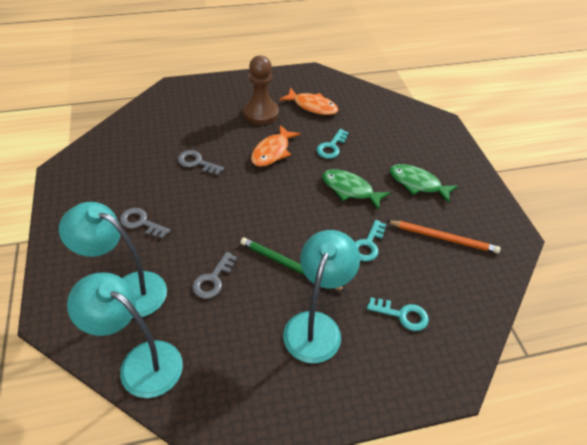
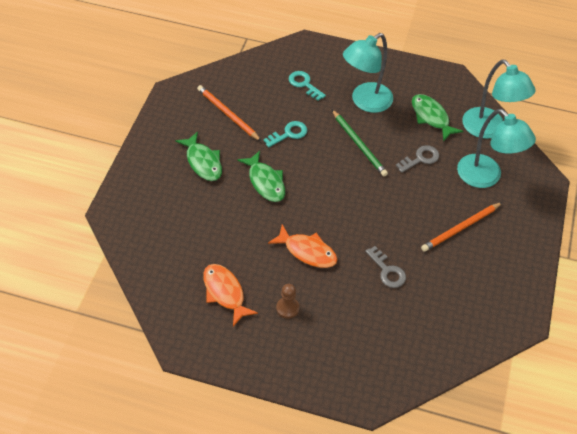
camera: 150 degrees left, 5 degrees up
grey key [120,208,170,239] -> orange pencil [421,202,503,252]
brown pawn [243,55,279,125] -> brown pawn [276,284,300,319], size x0.54
orange fish [251,125,301,167] -> orange fish turned 60 degrees clockwise [268,224,337,268]
turquoise key [316,129,349,159] -> none
none -> green fish [412,94,463,142]

